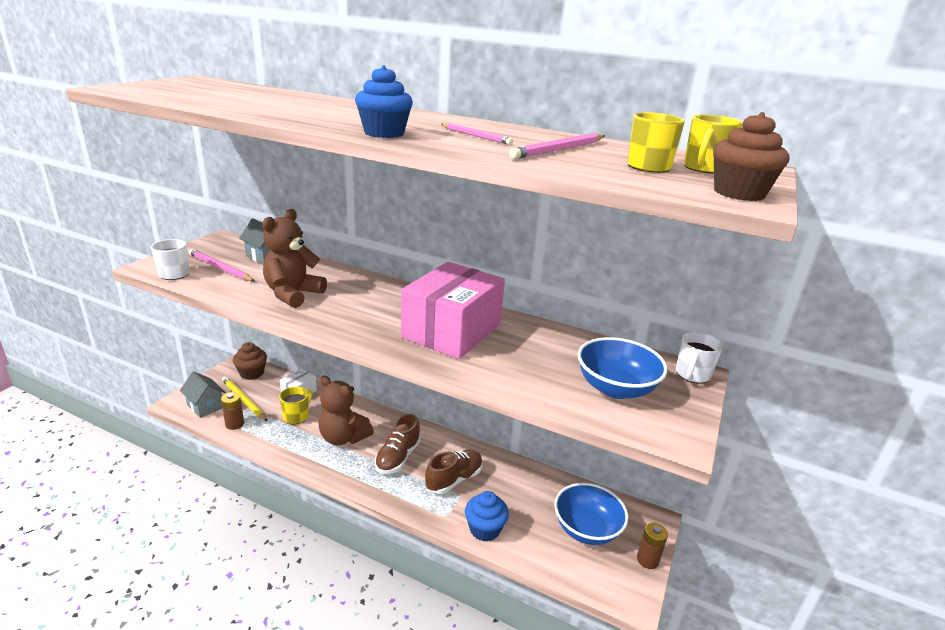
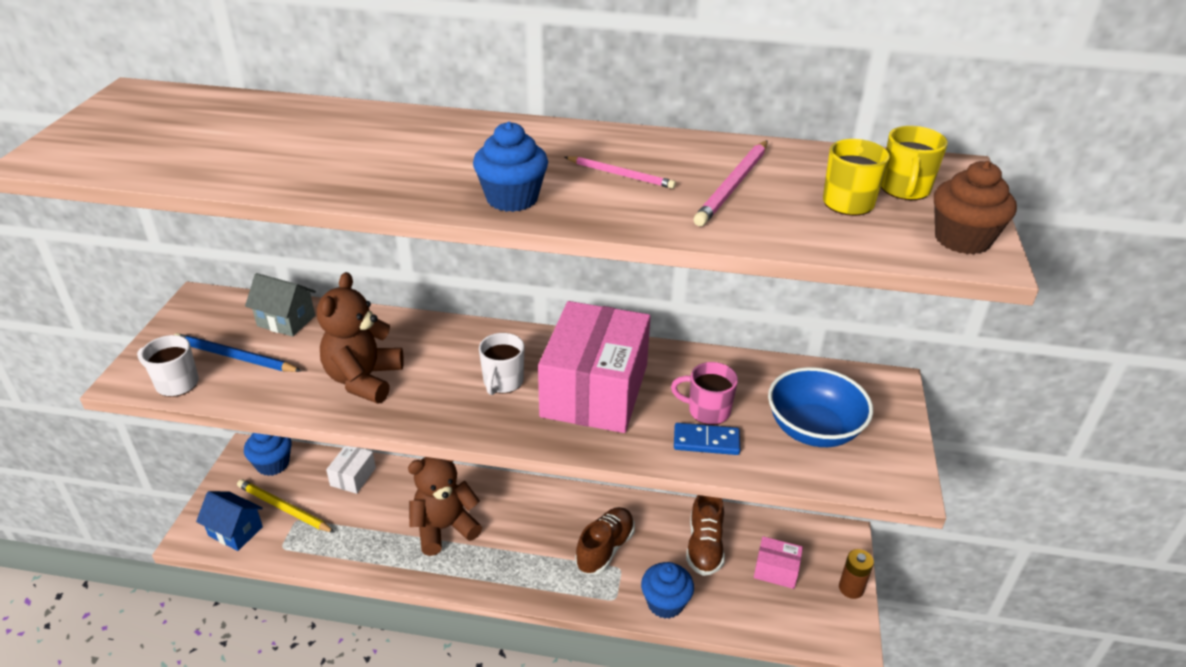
camera: 15 degrees left, 10 degrees up
grey house [180,371,226,418] -> blue house [196,491,263,551]
pink pencil [188,249,255,282] -> blue pencil [174,333,301,372]
brown battery [221,392,244,430] -> none
brown cupcake [233,342,267,380] -> blue cupcake [244,433,292,476]
yellow mug [279,387,312,425] -> none
brown teddy bear [319,375,374,445] -> brown teddy bear turned 135 degrees clockwise [408,457,482,556]
brown shoe [375,414,421,474] -> brown shoe moved to [686,495,725,576]
blue bowl [554,483,628,545] -> pink box [754,536,803,589]
white mug [676,332,723,383] -> white mug moved to [479,333,524,395]
none -> pink mug [671,362,738,425]
none -> blue domino [674,423,740,455]

